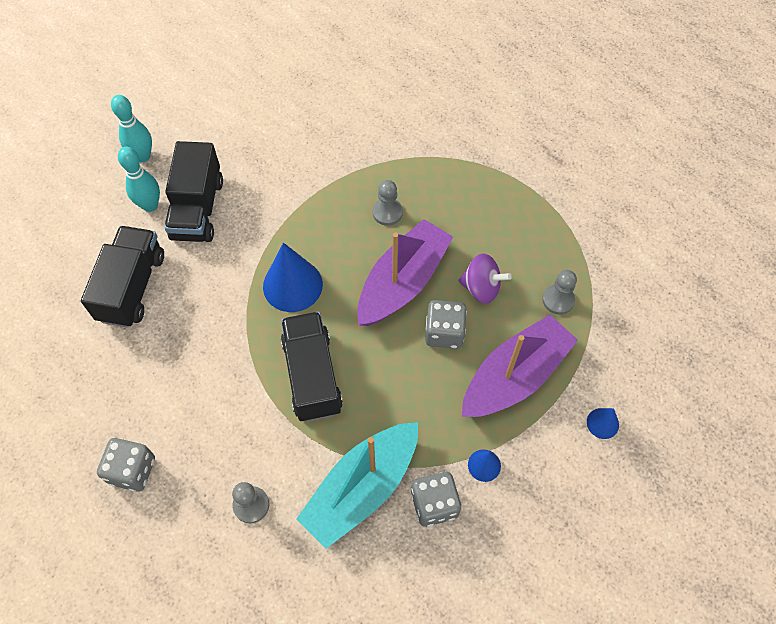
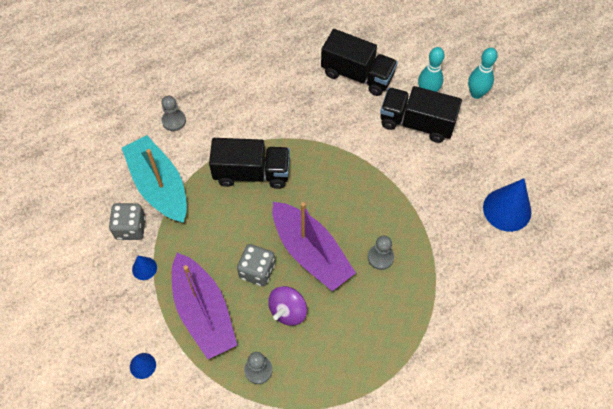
camera: 105 degrees right, 0 degrees up
grey dice [97,438,155,492] -> none
blue cone [263,243,323,312] -> blue cone moved to [483,178,531,232]

